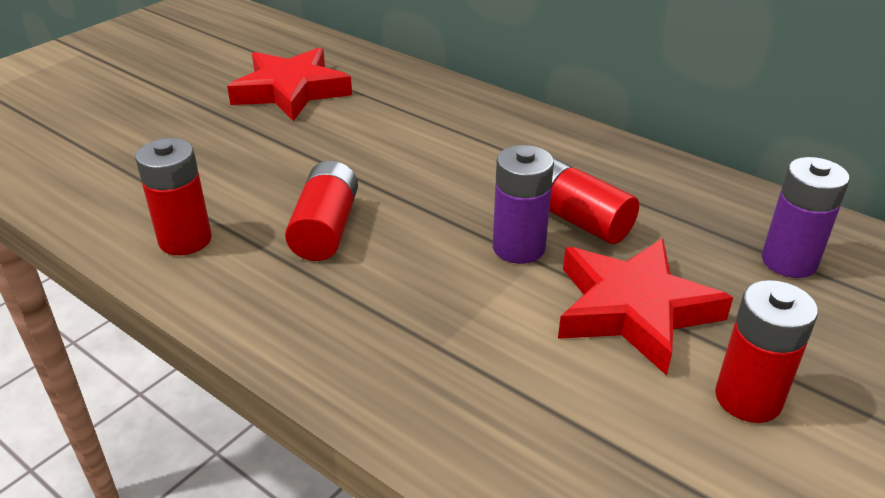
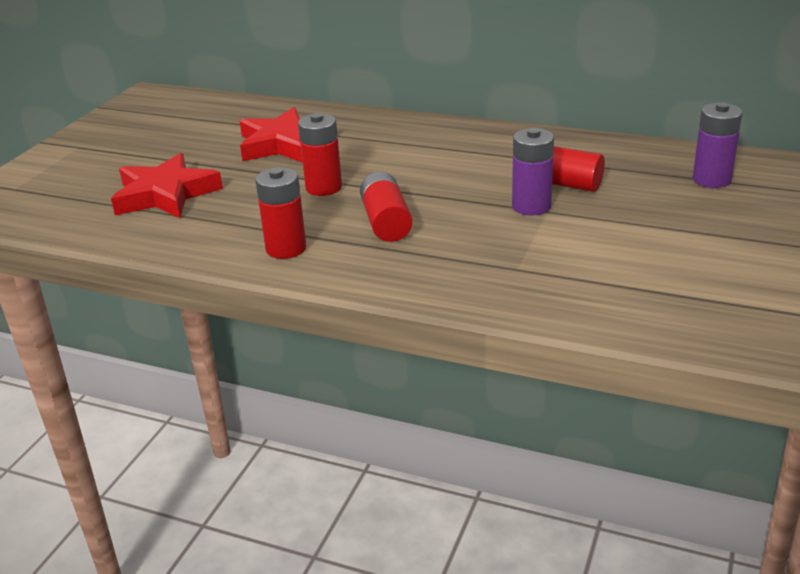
camera: 15 degrees left, 5 degrees down
red star [558,238,733,375] -> red star moved to [111,153,223,218]
red battery [715,280,818,423] -> red battery moved to [298,113,342,196]

